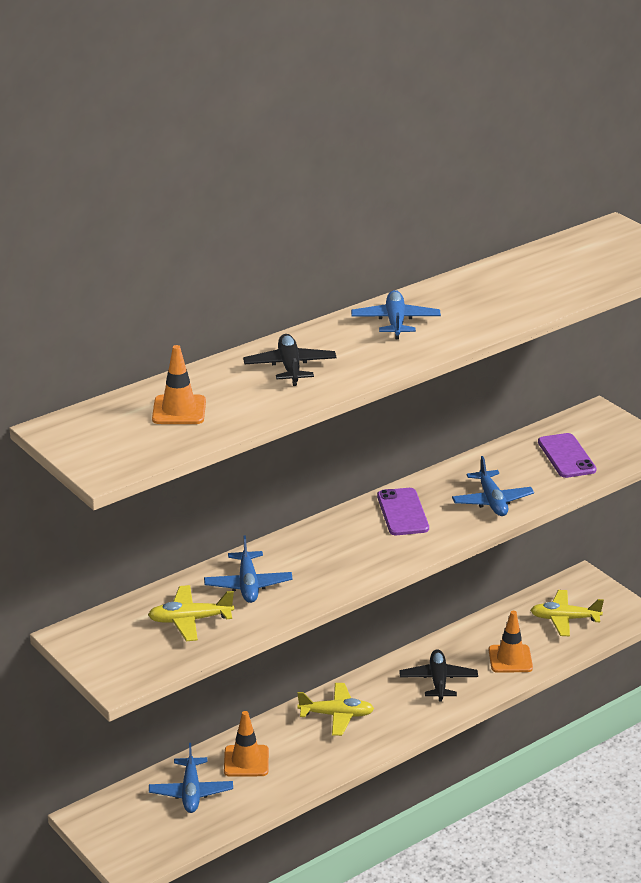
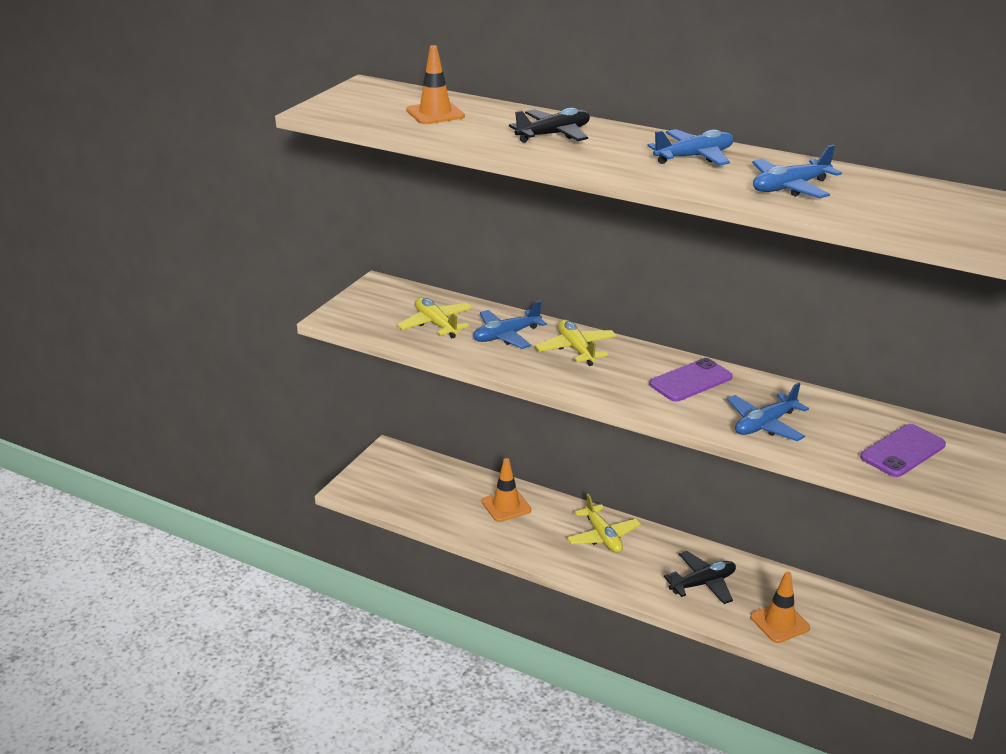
camera: 65 degrees right, 0 degrees up
blue plane [149,743,233,813] -> blue plane moved to [752,145,842,198]
yellow plane [530,590,604,636] -> yellow plane moved to [535,320,617,366]

